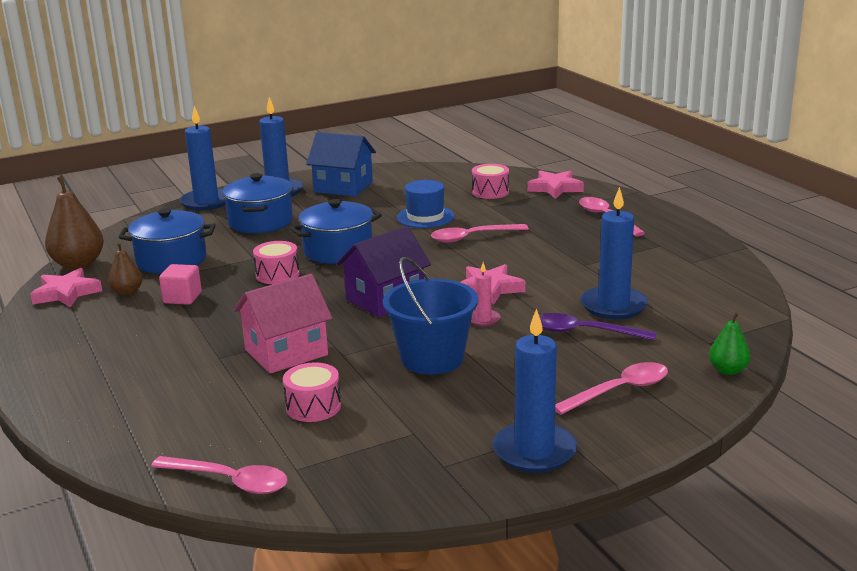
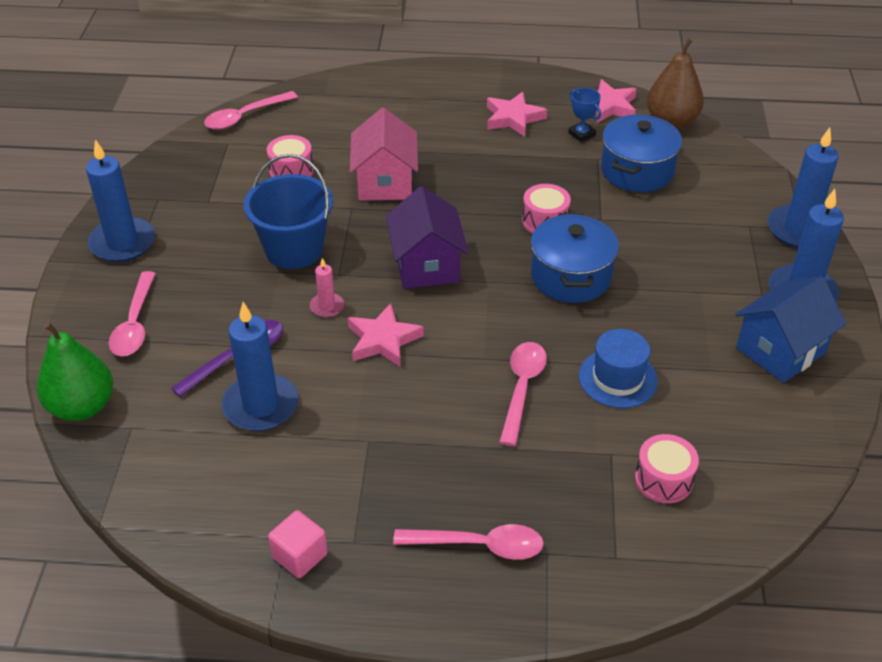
camera: 120 degrees right, 20 degrees up
brown pear [108,242,143,296] -> blue trophy [568,88,601,142]
pink cube [159,264,202,305] -> pink cube moved to [268,510,328,578]
blue pot [222,173,293,233] -> none
pink star [527,170,584,199] -> pink star moved to [487,92,547,137]
green pear [709,312,750,375] -> green pear [37,322,113,421], size x1.78

